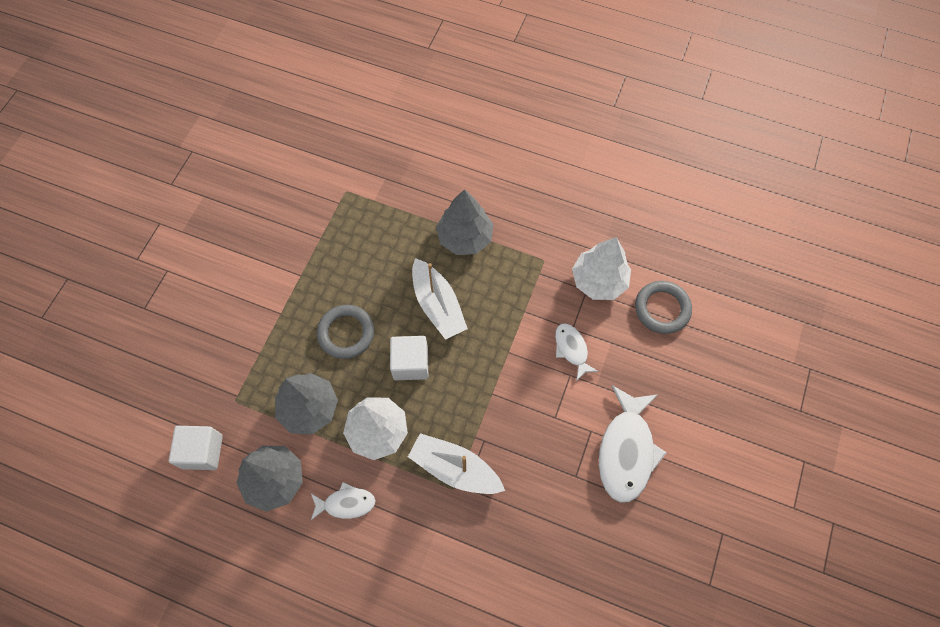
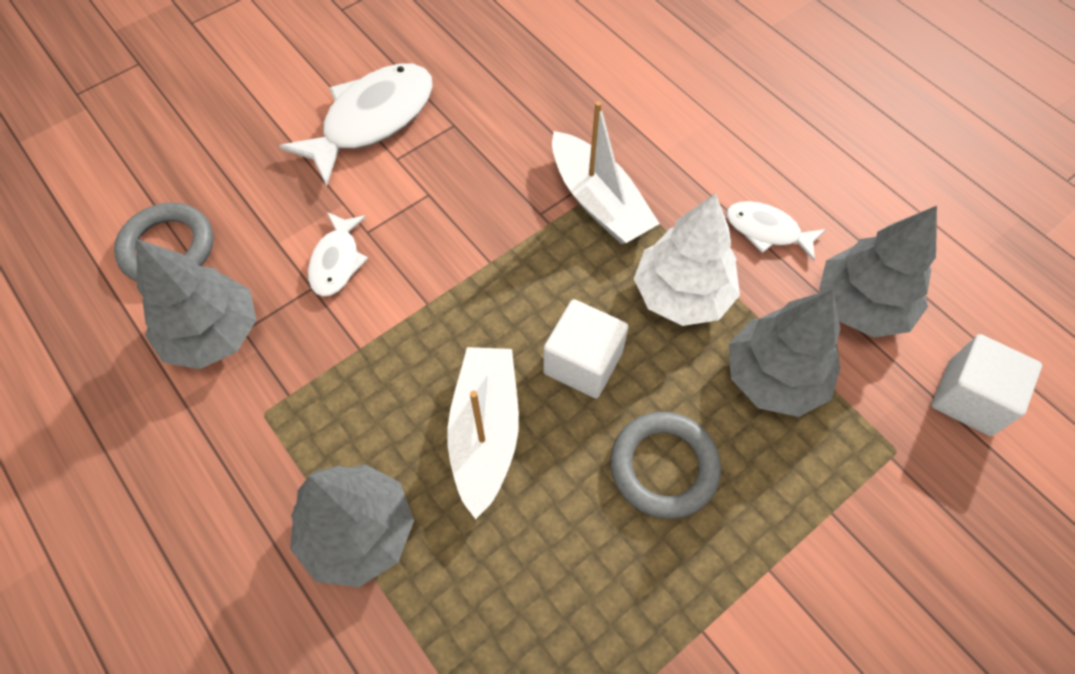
camera: 150 degrees left, 5 degrees down
white tree [572,237,631,300] -> grey tree [136,239,256,369]

